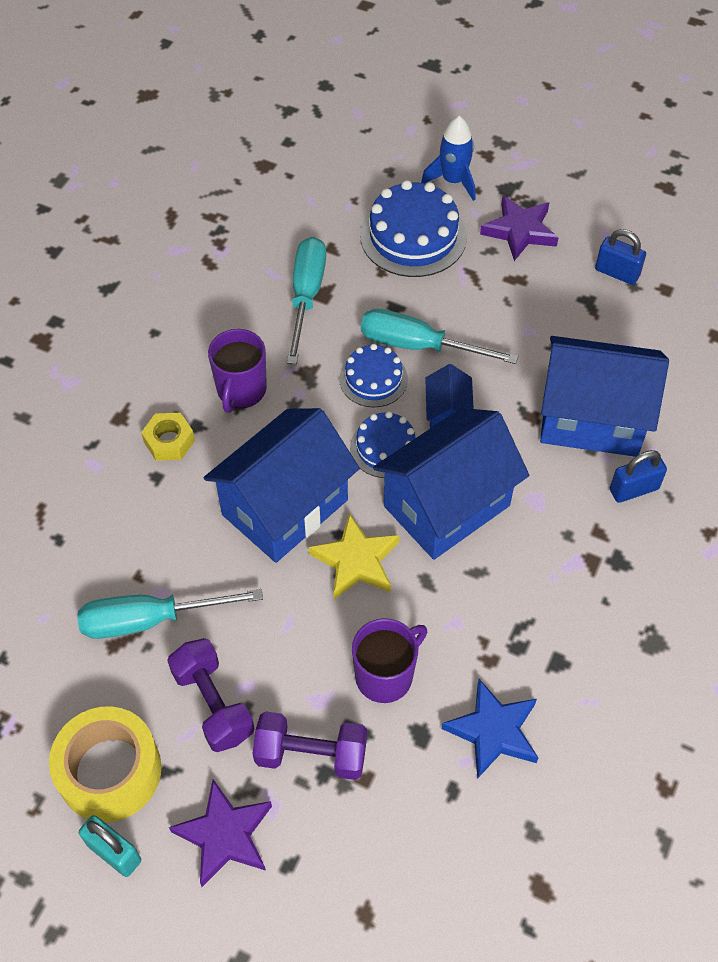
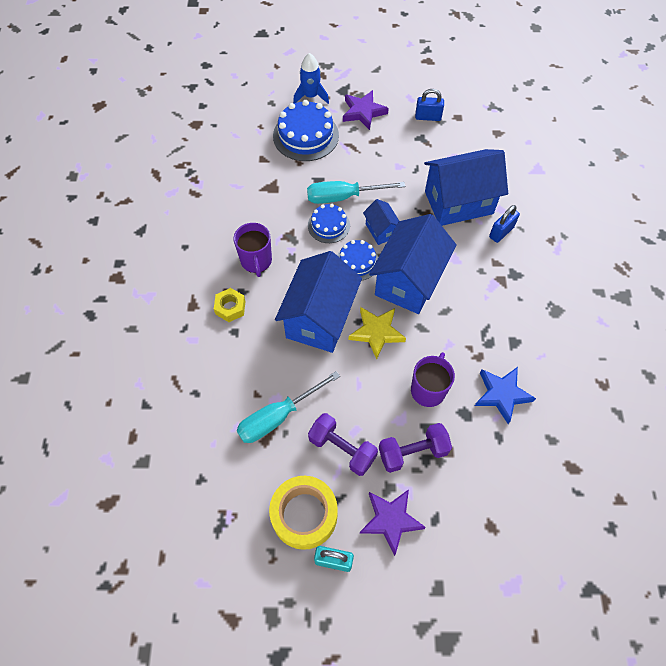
camera: 25 degrees left, 5 degrees up
turquoise screwdriver [287,237,326,364] -> none

